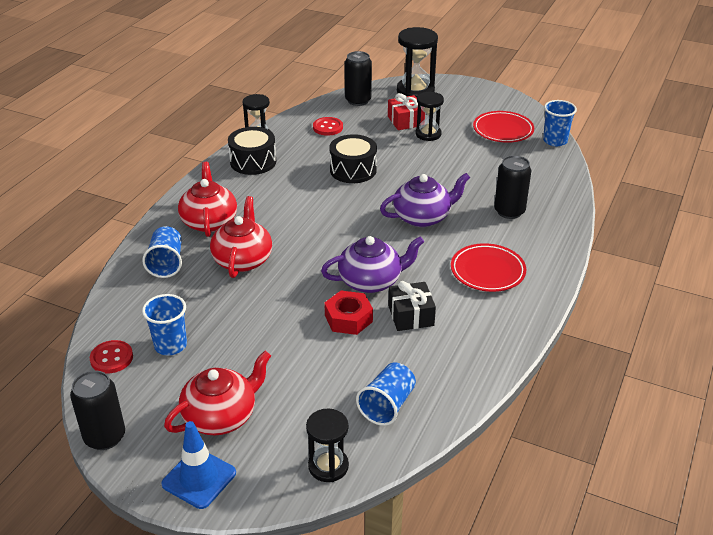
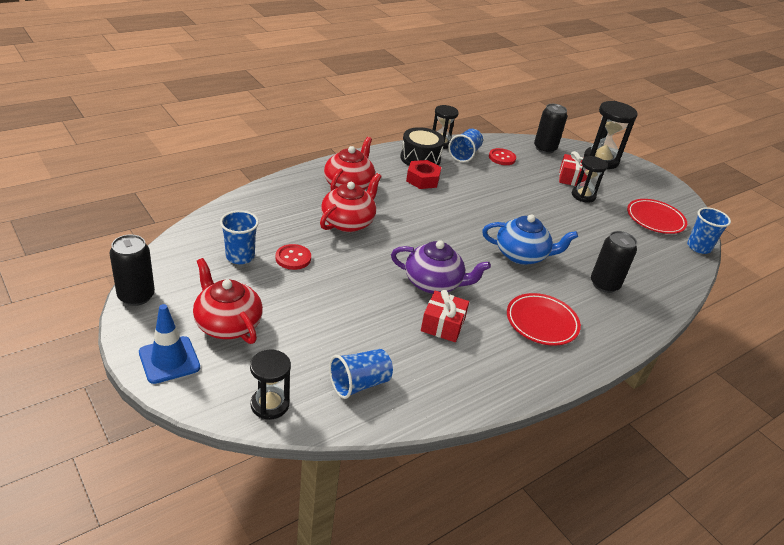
camera: 25 degrees right, 0 degrees up
red button [90,340,133,374] -> red button moved to [276,244,311,270]
blue cup [142,226,182,278] -> blue cup moved to [448,129,483,162]
red teapot [164,351,271,435] -> red teapot turned 120 degrees counterclockwise [193,258,263,344]
red nut [324,291,373,335] -> red nut moved to [406,160,441,189]
black drum [329,134,377,183] -> none
purple teapot [380,173,470,227] -> blue teapot [482,214,578,265]
black gift [388,281,436,331] -> red gift [421,290,469,342]

